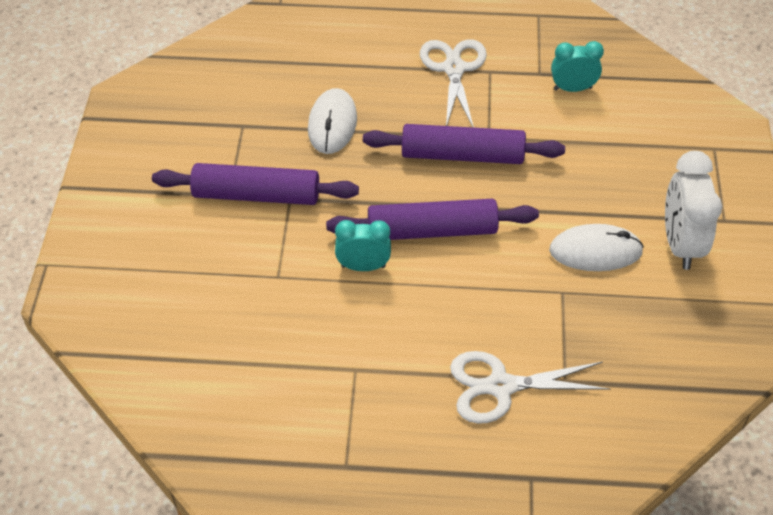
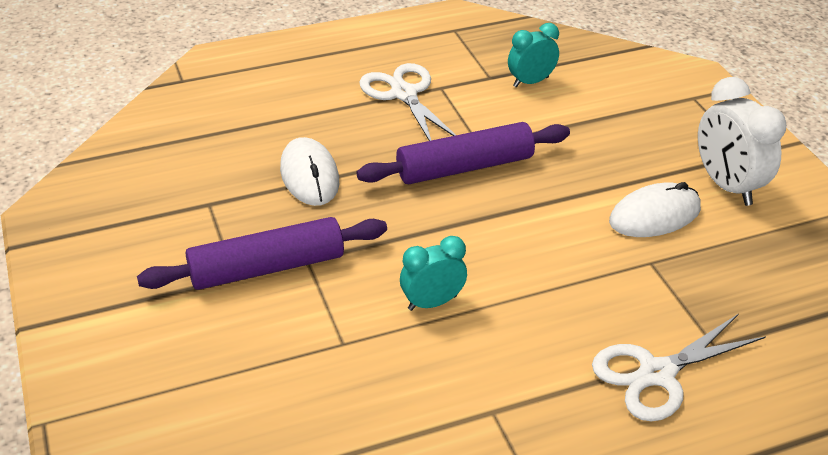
camera: 25 degrees left, 10 degrees down
purple rolling pin [326,199,539,240] -> none

